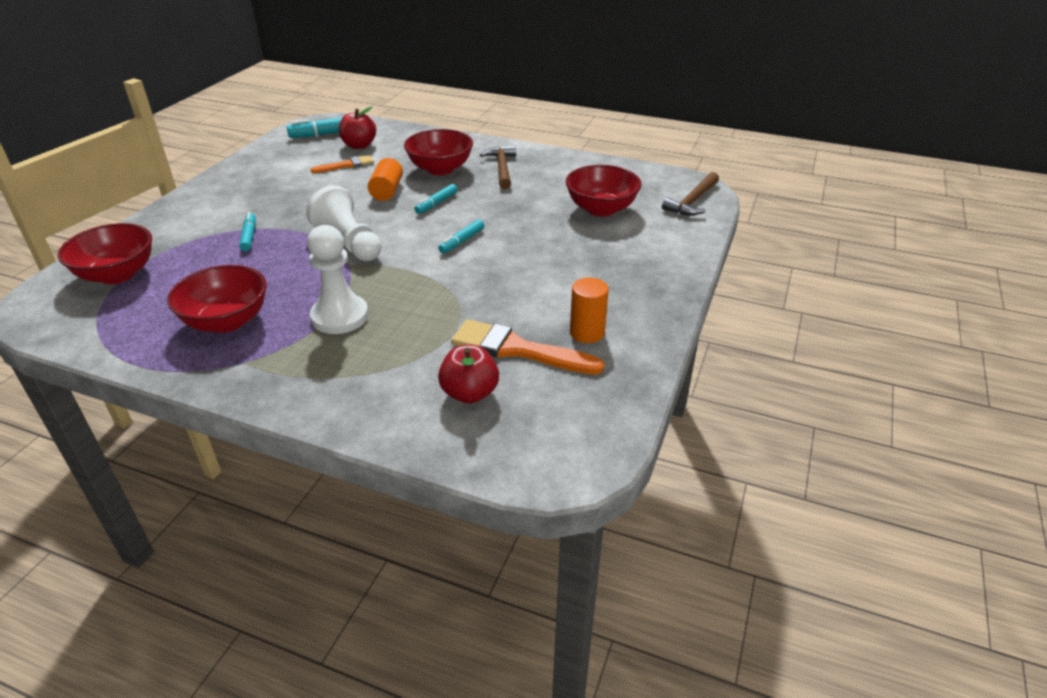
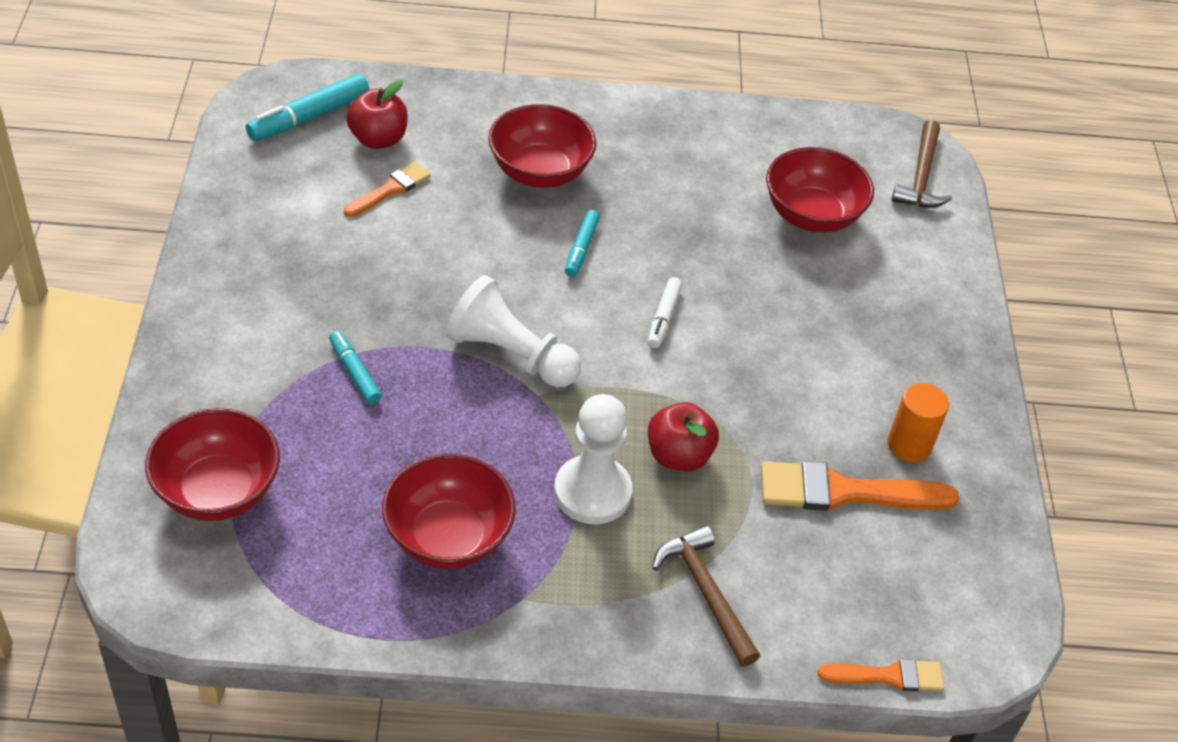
camera: 25 degrees left, 10 degrees up
orange cylinder [368,158,403,201] -> none
turquoise marker [438,219,484,253] -> white marker [647,277,682,348]
red apple [438,345,499,404] -> red apple moved to [648,402,719,471]
brown hammer [480,145,516,189] -> brown hammer moved to [652,525,760,667]
none -> orange brush [818,659,944,691]

